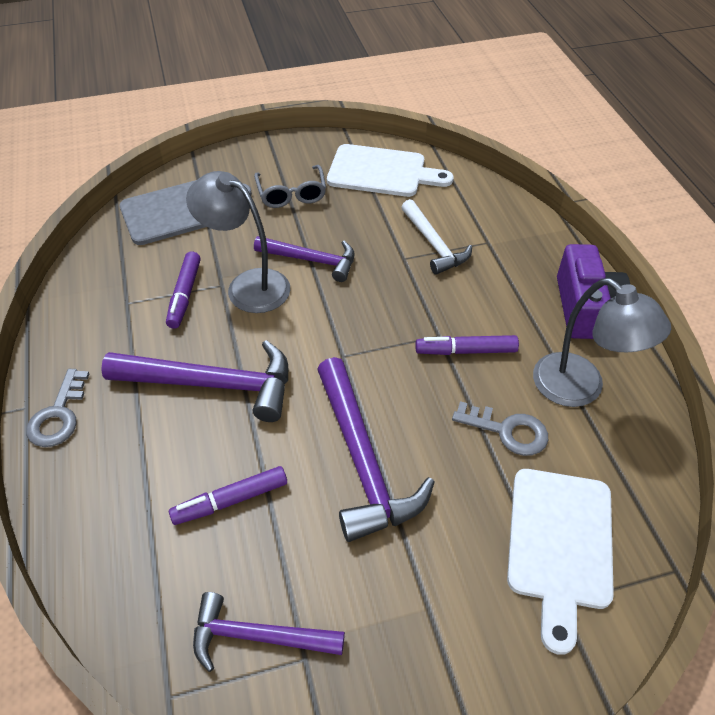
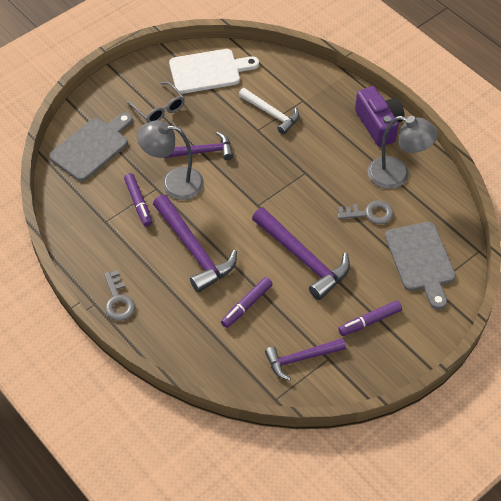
camera: 25 degrees left, 5 degrees up
purple hammer [101,340,288,422] -> purple hammer turned 75 degrees clockwise [153,195,237,293]
purple marker [415,335,519,355] -> purple marker moved to [338,300,402,336]
white cutting board [507,469,614,655] -> grey cutting board [385,222,456,310]

